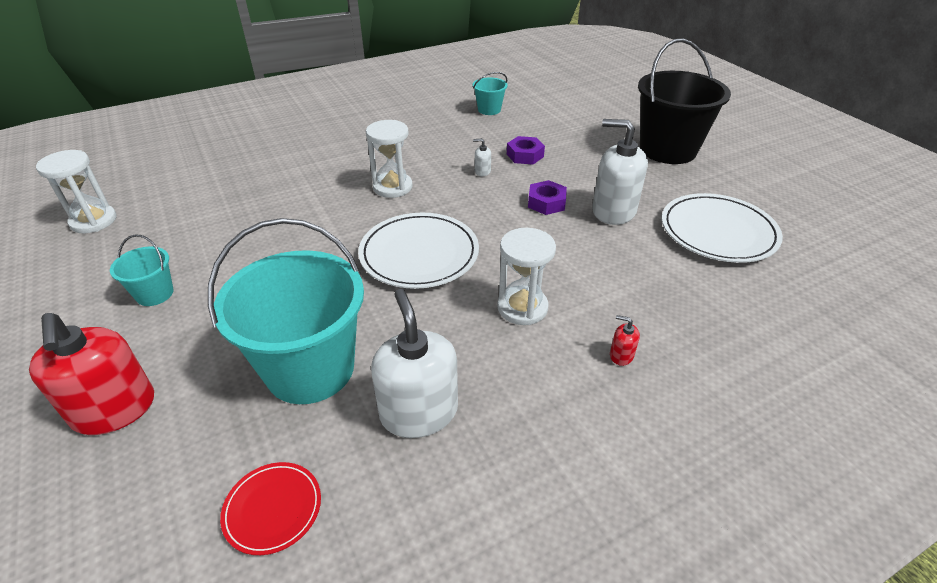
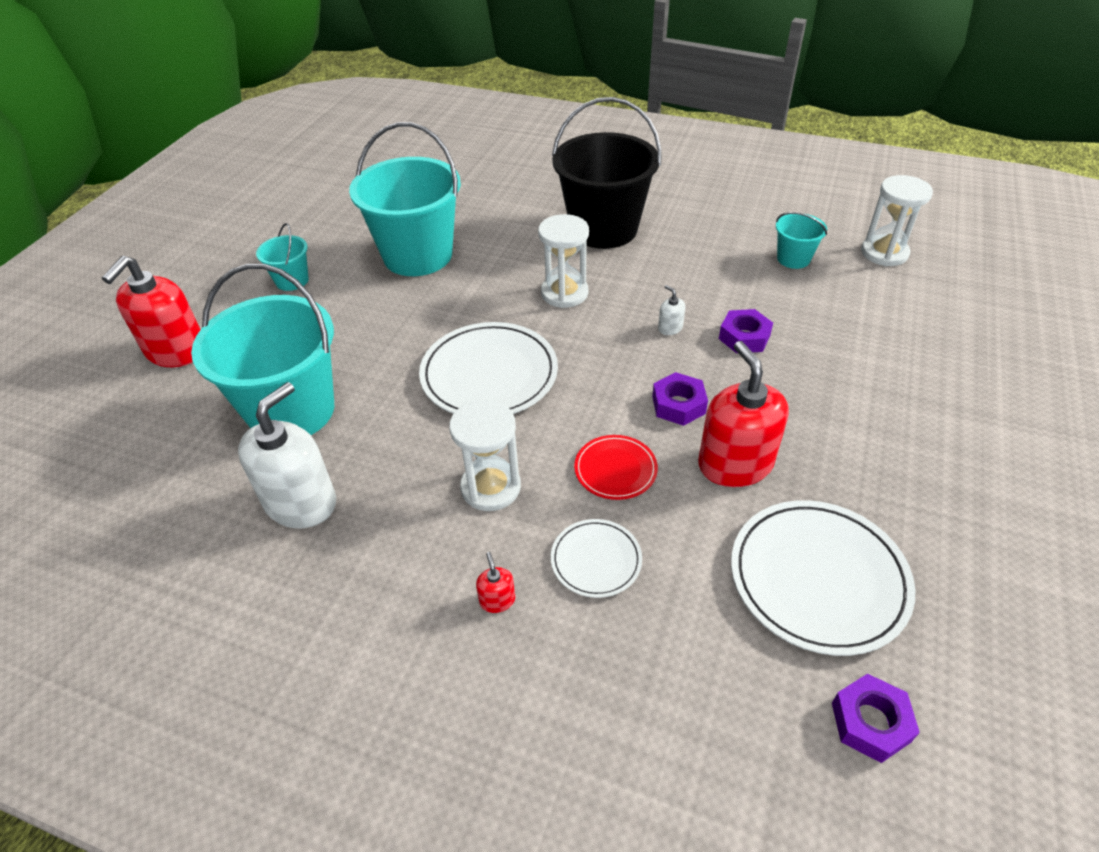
camera: 50 degrees right, 5 degrees up
white hourglass [36,150,117,233] -> white hourglass moved to [861,175,933,266]
red plate [220,462,321,555] -> red plate moved to [574,435,658,500]
white soap dispenser [592,119,648,225] -> red soap dispenser [698,341,789,487]
black bucket [638,38,731,164] -> black bucket moved to [552,97,661,249]
none -> turquoise bucket [349,122,461,276]
none -> white plate [551,519,642,598]
none -> purple nut [832,674,920,763]

